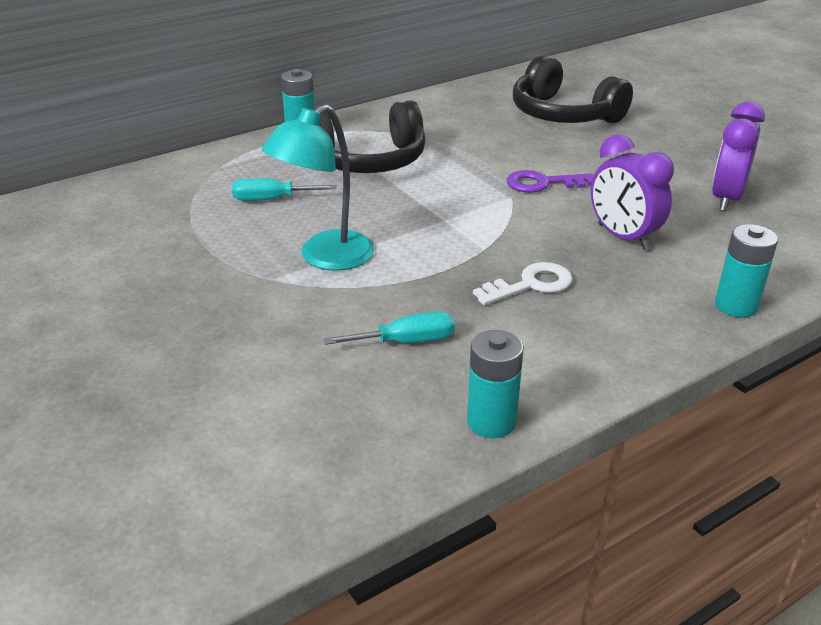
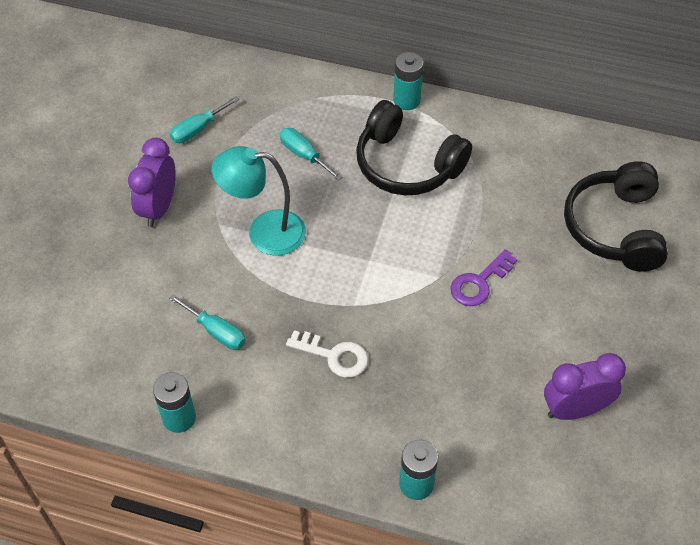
camera: 50 degrees right, 20 degrees up
purple key [507,170,594,193] -> purple key turned 90 degrees counterclockwise [451,249,517,306]
purple clock [591,134,674,250] -> purple clock moved to [128,138,176,227]
none -> turquoise screwdriver [170,96,240,143]

